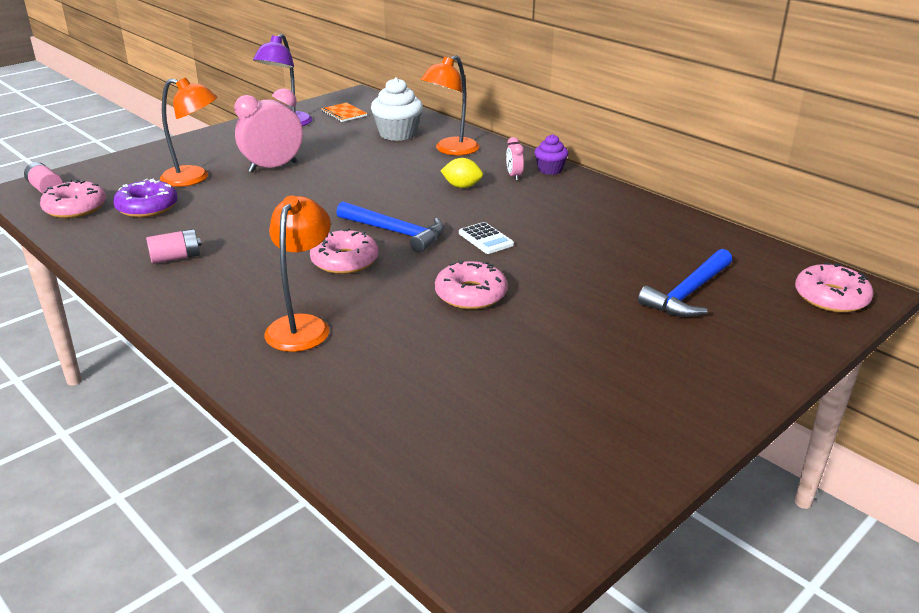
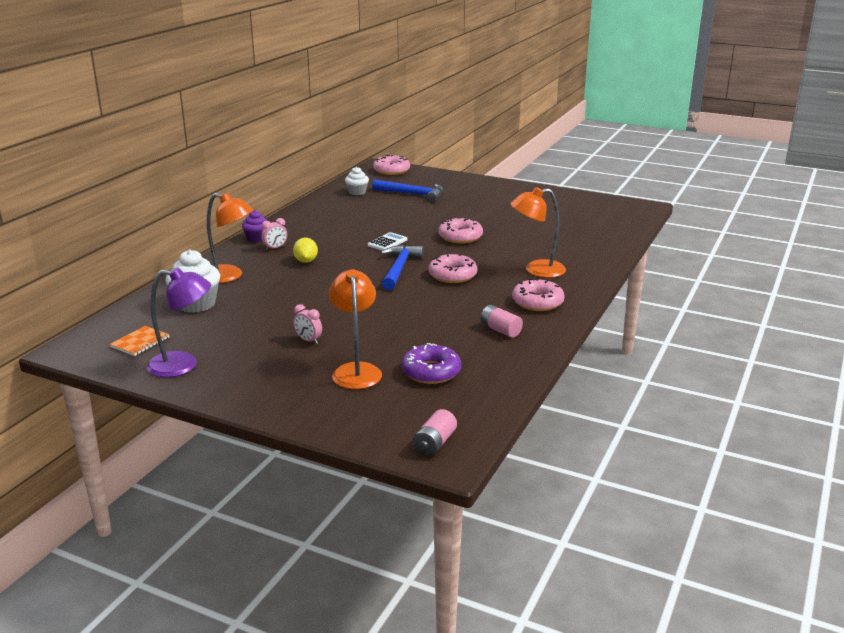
camera: 110 degrees left, 5 degrees down
pink donut [40,179,106,218] -> pink donut moved to [512,278,565,311]
pink clock [234,88,303,173] -> pink clock [293,304,322,344], size x0.48
none -> white cupcake [345,167,369,195]

